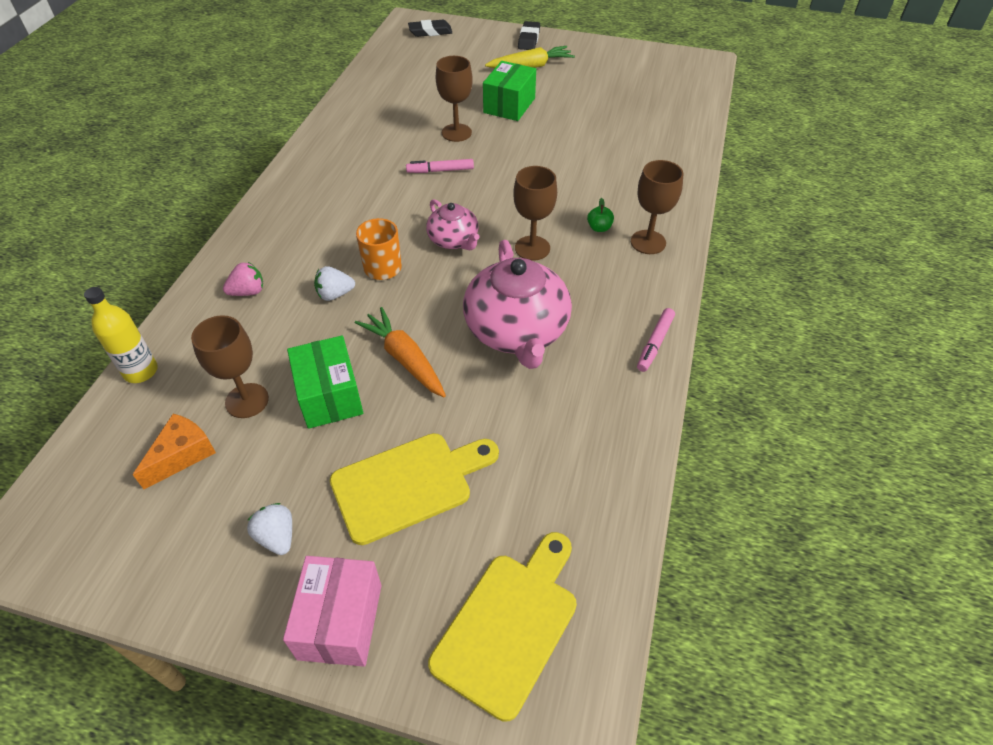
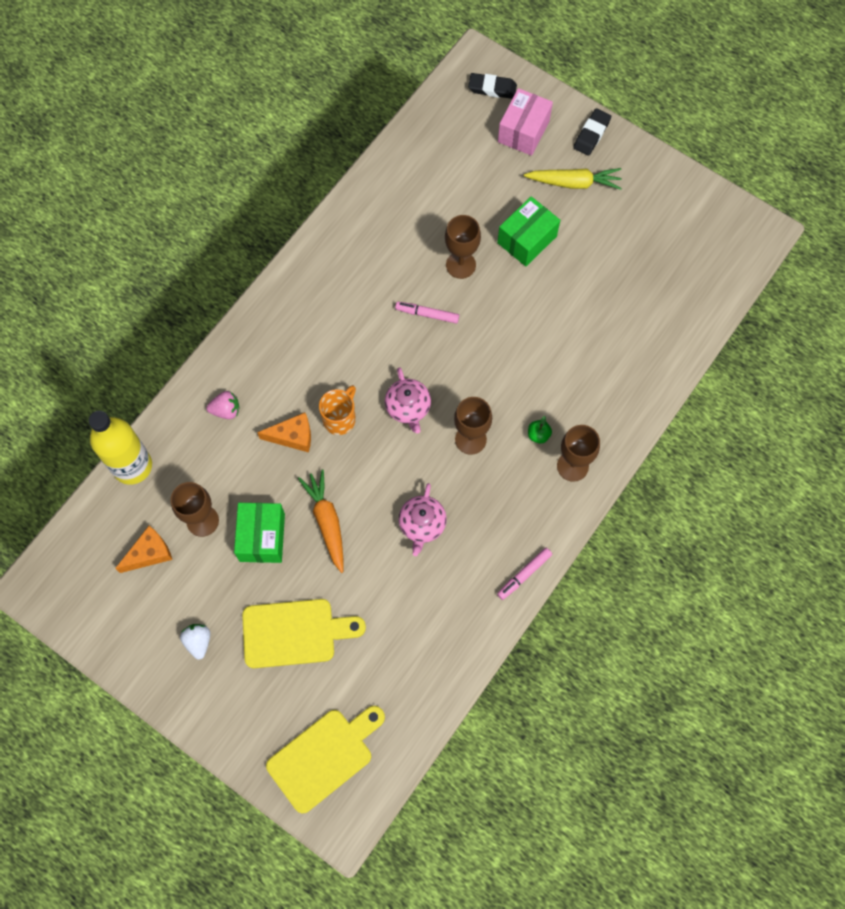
camera: 20 degrees right, 20 degrees up
yellow bottle [84,287,158,383] -> yellow bottle [88,411,152,485], size x1.55
pink box [283,556,381,667] -> pink box moved to [498,88,553,156]
white strawberry [314,266,355,301] -> orange cheese [257,412,311,453]
pink teapot [463,240,572,369] -> pink teapot [399,483,447,556], size x0.55

